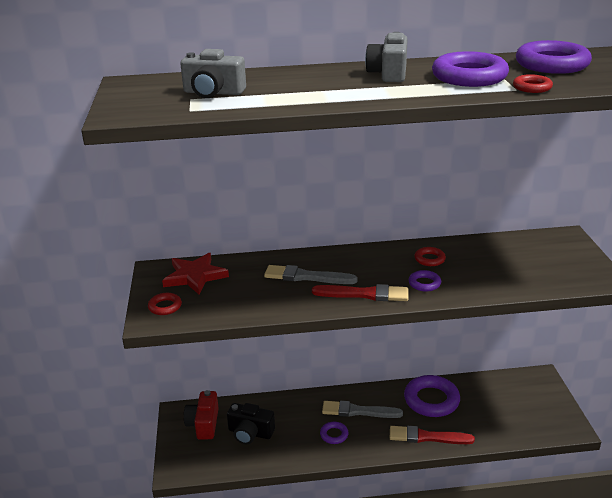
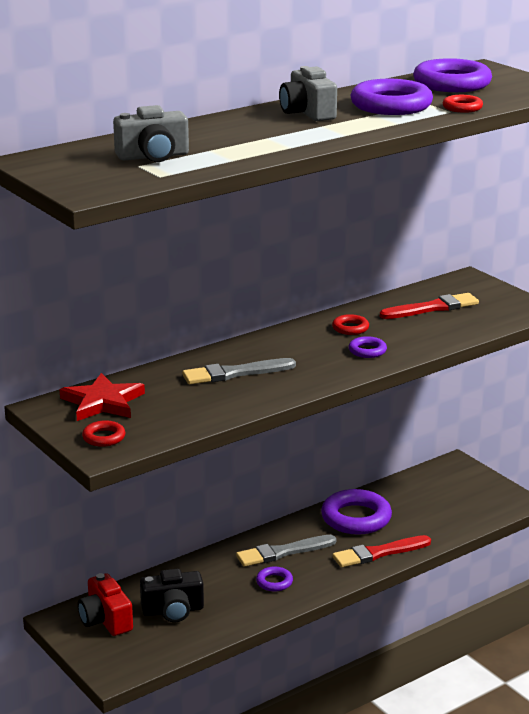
camera: 30 degrees left, 5 degrees down
red brush [312,284,409,301] -> red brush moved to [380,293,479,319]

